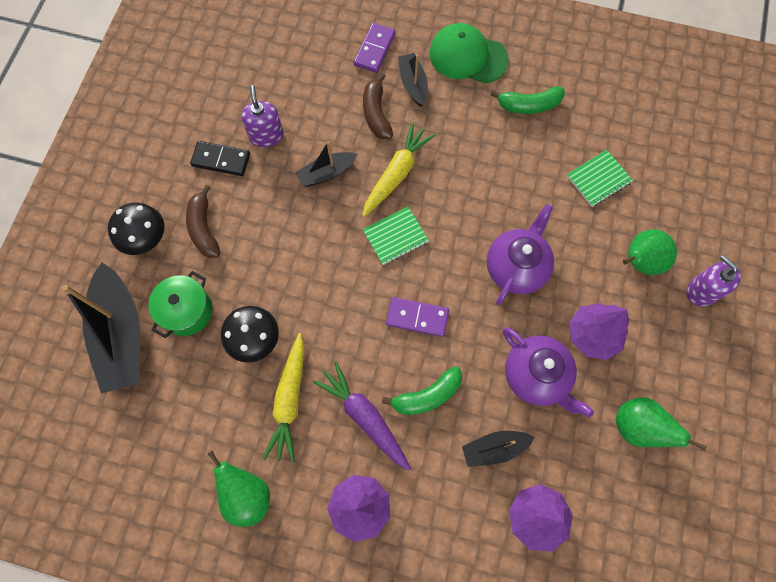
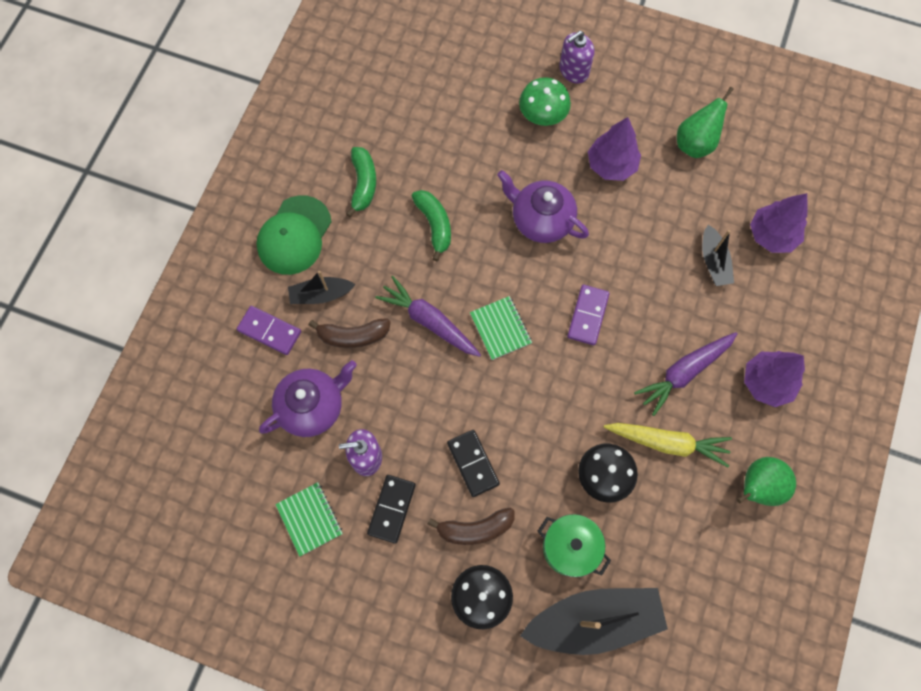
camera: 85 degrees left, 0 degrees up
black boat [296,141,357,187] -> none
yellow carrot [362,122,436,217] -> purple carrot [375,276,481,357]
green banana [382,367,462,415] -> green banana moved to [412,190,451,261]
purple teapot [503,328,594,418] -> purple teapot moved to [259,360,357,437]
green notebook [567,150,633,207] -> green notebook moved to [275,482,343,557]
green pear [623,229,677,275] -> green mushroom [519,77,571,126]
none -> black domino [447,430,500,497]

